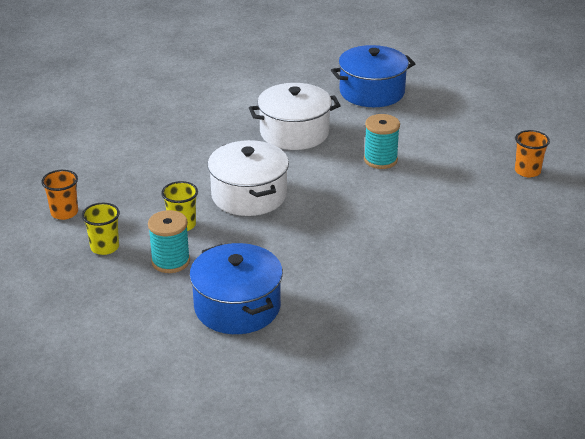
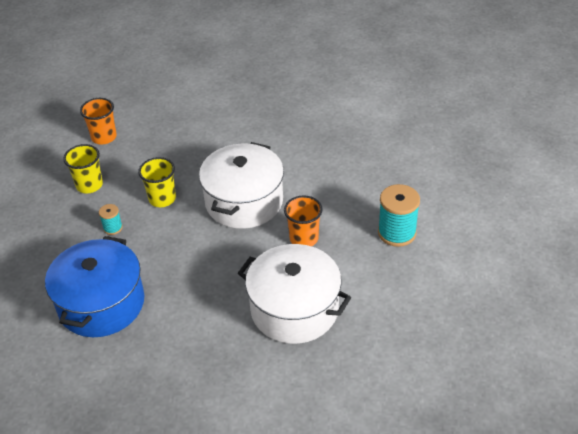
camera: 45 degrees right, 10 degrees up
turquoise spool [148,210,190,273] -> turquoise spool [99,204,123,235], size x0.51
white pot [249,83,341,150] -> white pot moved to [238,244,351,344]
blue pot [331,45,416,107] -> none
orange cup [515,130,550,178] -> orange cup moved to [284,195,323,246]

